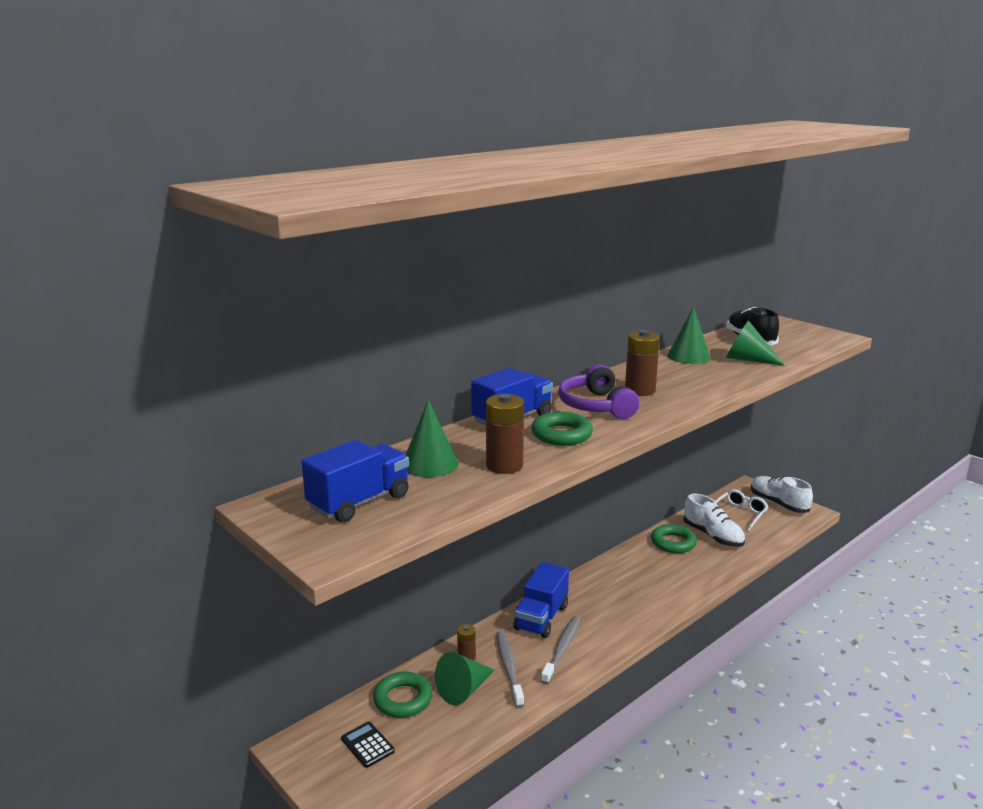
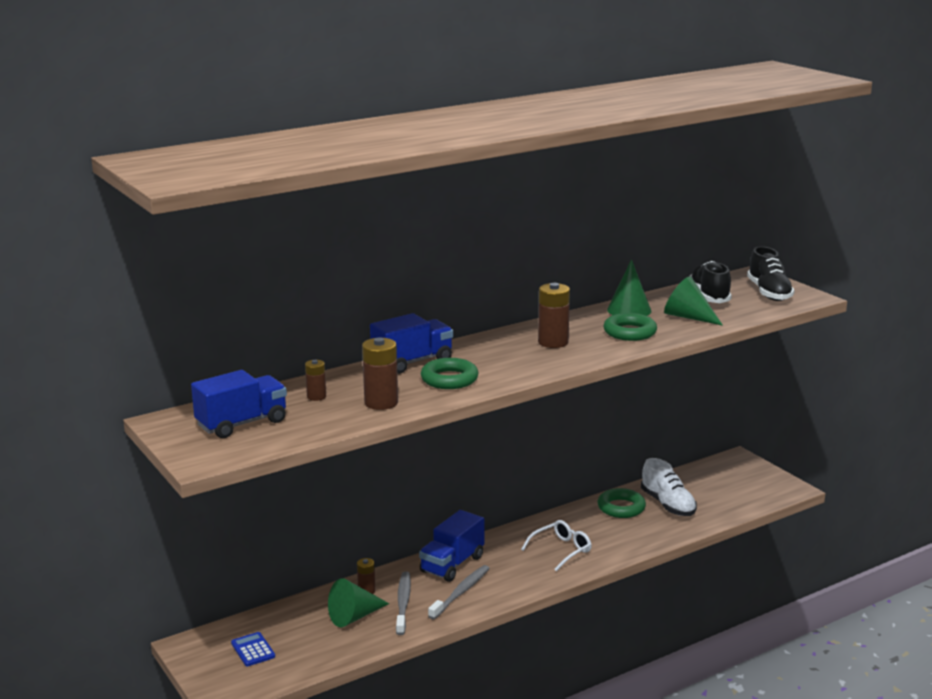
camera: 10 degrees right, 0 degrees up
black calculator [341,722,395,768] -> blue calculator [231,632,275,666]
green ring [373,672,432,718] -> green ring moved to [604,313,657,341]
green cone [406,400,459,477] -> brown battery [305,360,326,401]
purple headphones [558,365,639,419] -> none
white glasses [715,489,768,531] -> white glasses moved to [521,520,592,571]
white shoe [751,476,813,513] -> none
none -> black shoe [747,246,795,301]

